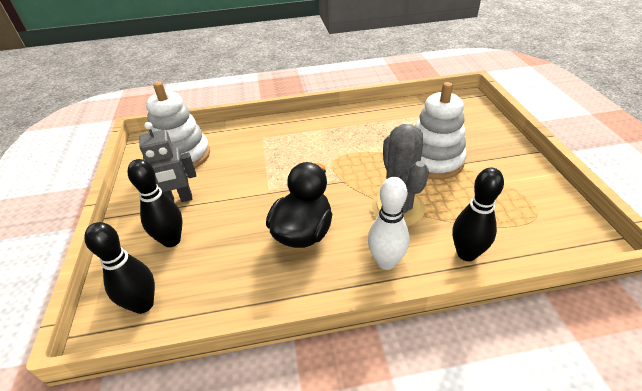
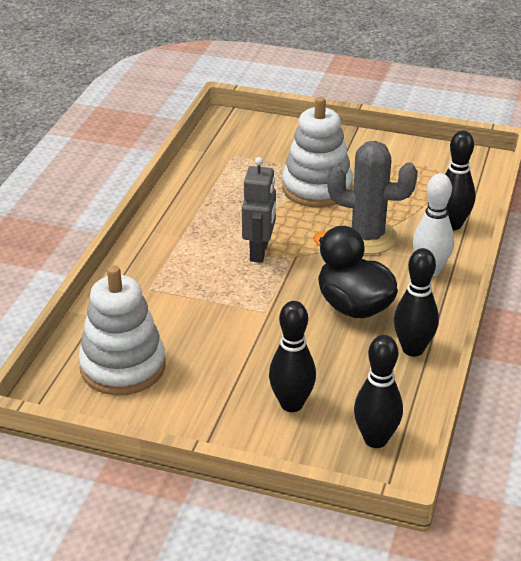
camera: 65 degrees left, 5 degrees down
grey robot [139,122,196,202] -> grey robot moved to [242,157,276,263]
none -> black bowling pin [394,248,439,357]

